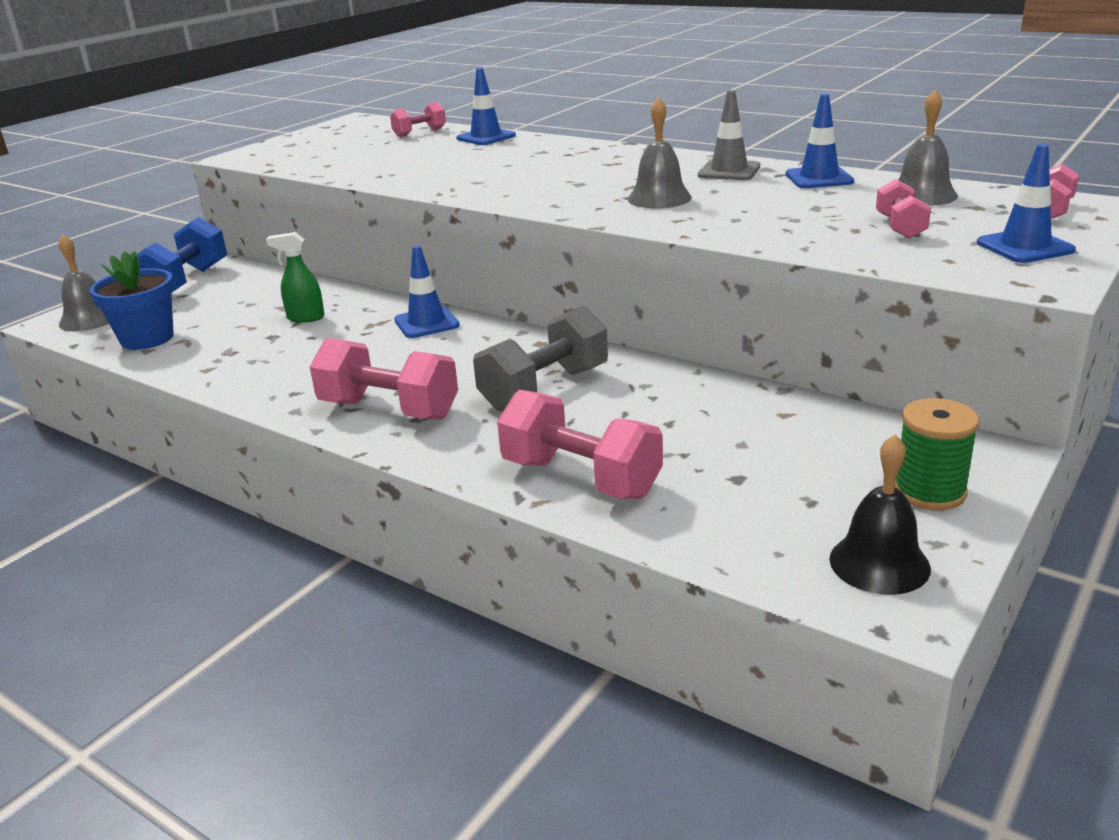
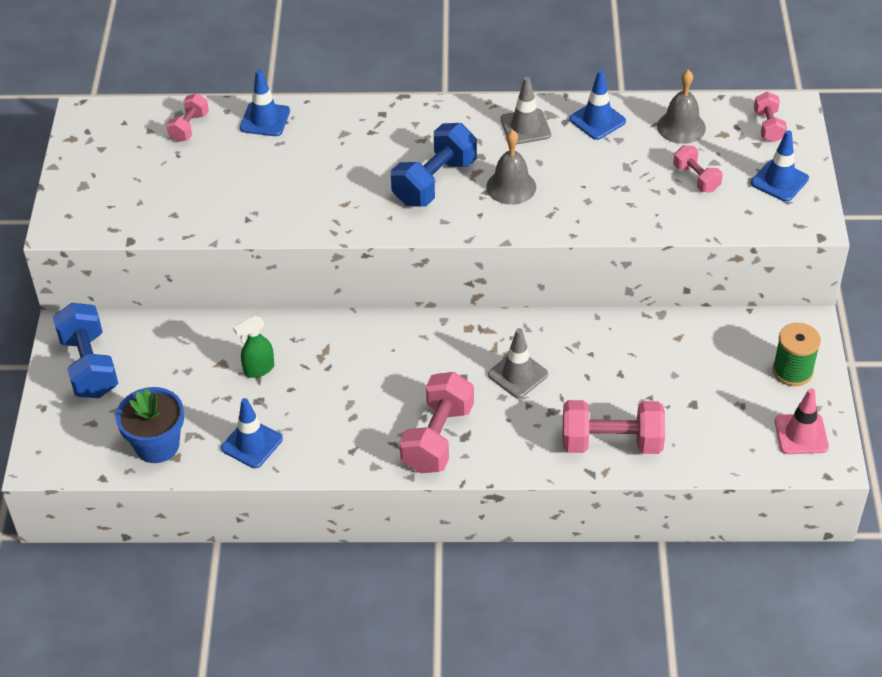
camera: 35 degrees left, 20 degrees up
grey bell [58,234,109,332] -> none
pink dumbbell [310,338,458,420] -> pink dumbbell turned 60 degrees counterclockwise [400,372,474,473]
blue traffic cone [394,245,460,338] -> blue traffic cone moved to [221,398,283,468]
grey dumbbell [473,306,608,412] -> grey traffic cone [488,328,548,398]
black bell [829,434,931,595] -> pink traffic cone [775,388,829,454]
none -> blue dumbbell [391,123,477,207]

